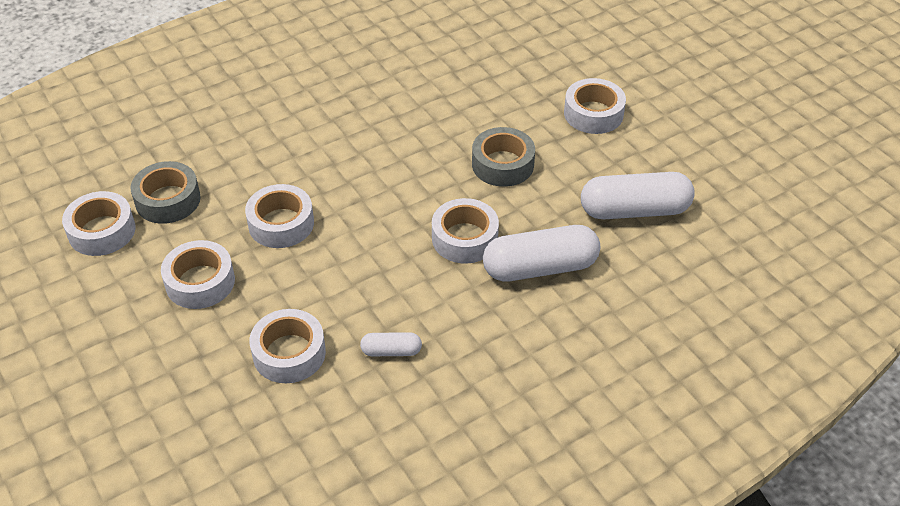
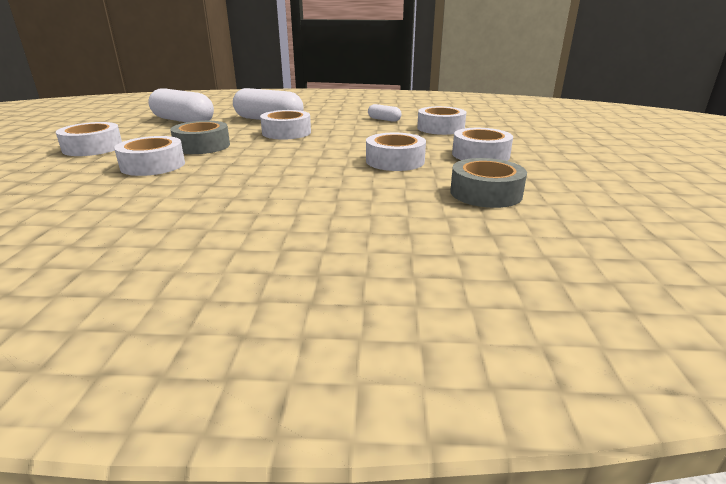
camera: 145 degrees left, 20 degrees down
white tape [62,191,136,256] -> white tape moved to [114,136,185,176]

